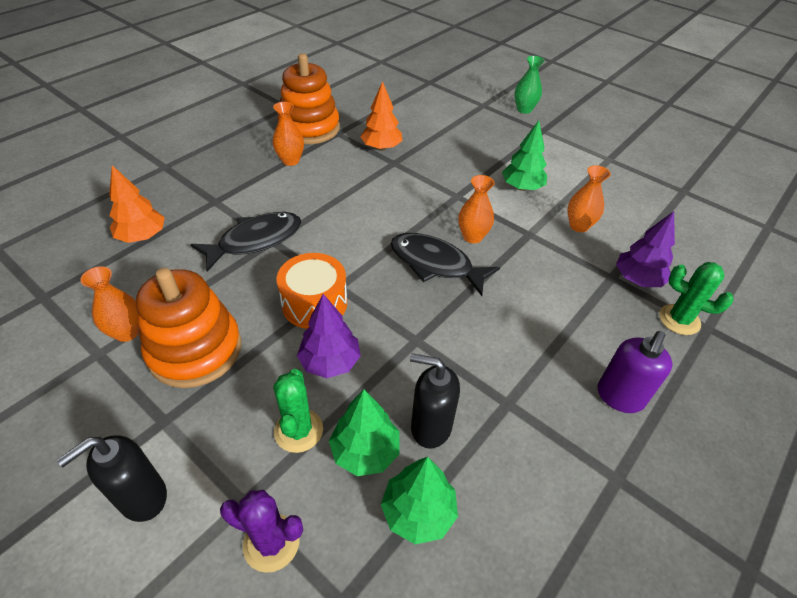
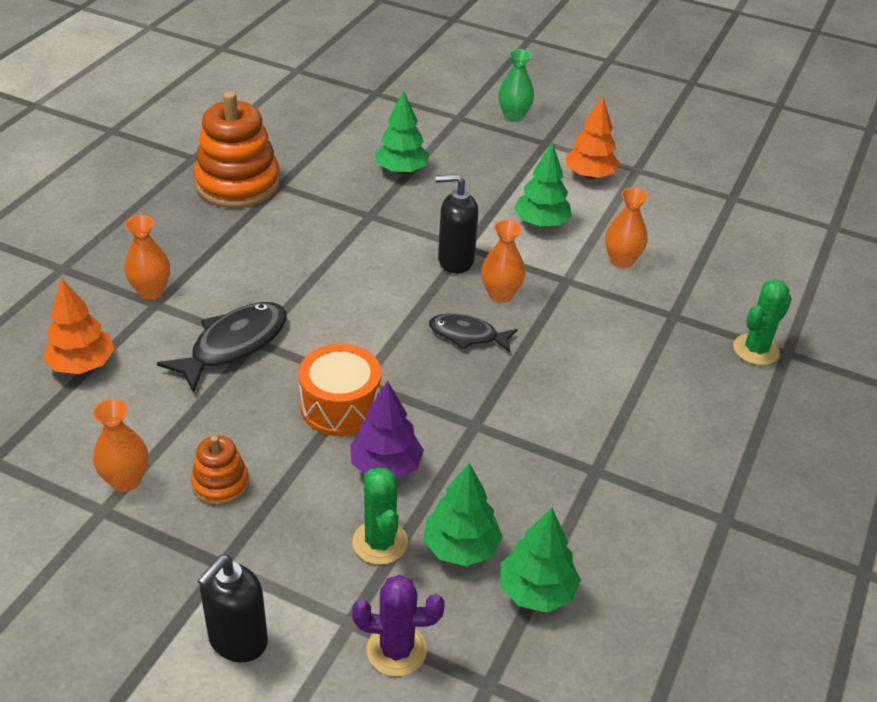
camera: 15 degrees left, 5 degrees down
orange stacking toy [136,268,241,388] -> orange stacking toy [191,435,249,506], size x0.50
orange vase [273,102,304,166] -> orange vase moved to [124,215,170,300]
orange tree [360,81,403,151] -> orange tree moved to [566,97,620,179]
black fish [391,233,500,296] -> black fish [429,314,518,352], size x0.64
black soap dispenser [410,353,460,449] -> black soap dispenser moved to [436,174,478,274]
purple soap dispenser [597,331,673,413] -> none
purple tree [616,211,675,287] -> none
green cactus [659,262,734,335] -> green cactus turned 60 degrees counterclockwise [733,279,792,365]
none -> green tree [374,90,429,174]

